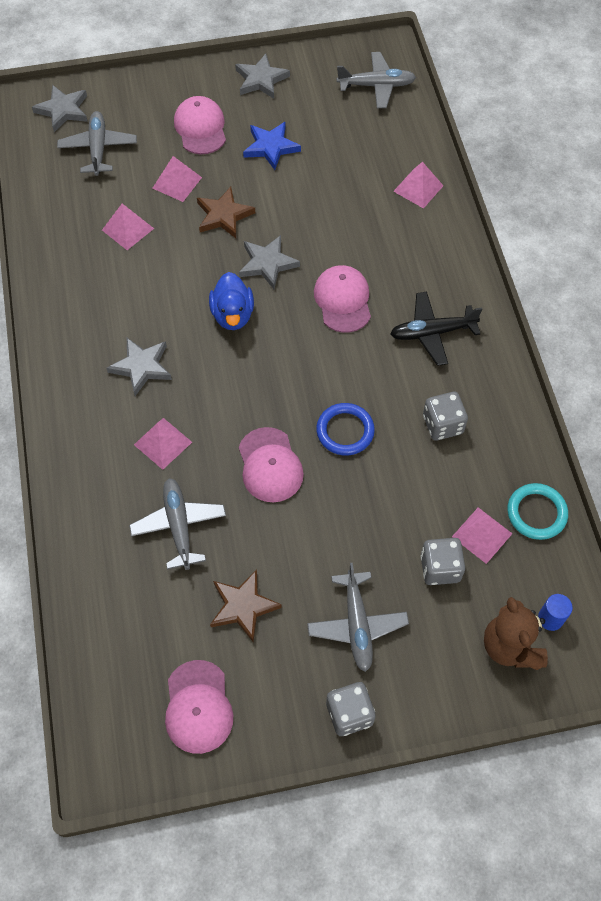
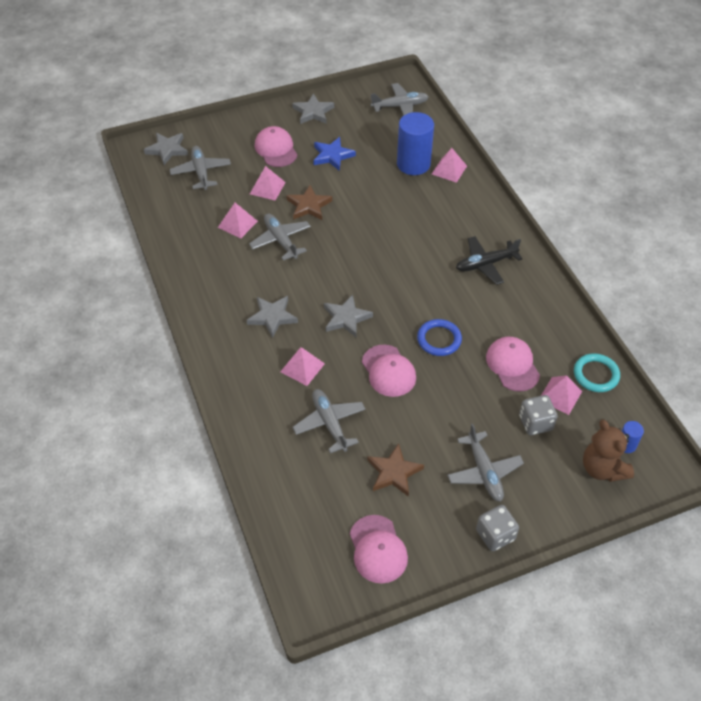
camera: 10 degrees left, 10 degrees down
blue duck [209,272,254,330] -> none
grey star [239,235,300,289] -> grey star moved to [324,294,373,337]
pink cap [314,265,371,333] -> pink cap moved to [486,337,540,392]
grey dice [423,392,468,441] -> none
none -> grey plane [249,213,311,261]
none -> blue cylinder [397,112,434,175]

